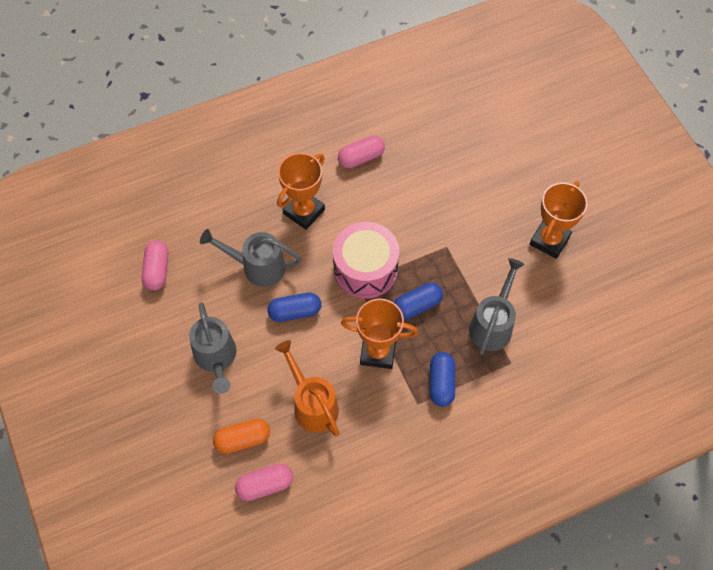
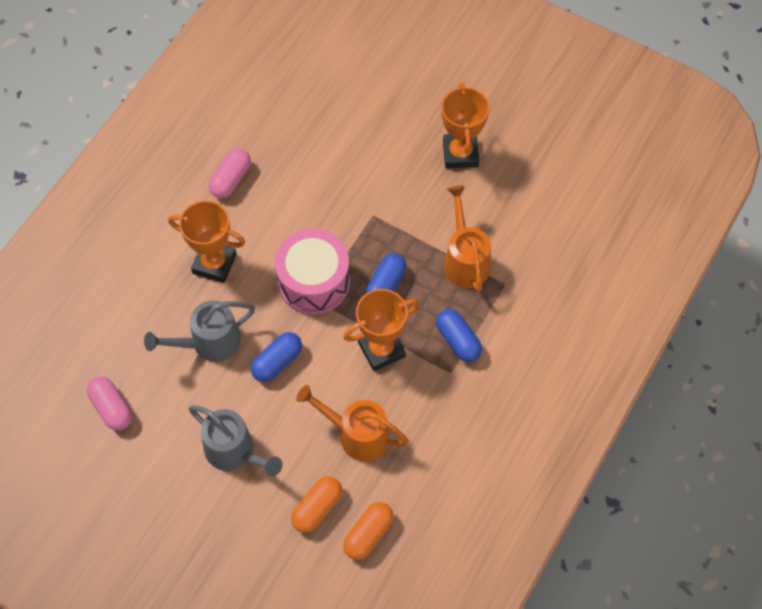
camera: 35 degrees left, 0 degrees up
pink capsule [235,464,293,501] -> orange capsule [343,502,394,560]
orange trophy [277,153,325,230] -> orange trophy turned 75 degrees counterclockwise [168,200,245,283]
grey watering can [469,258,525,355] -> orange watering can [444,186,491,292]

